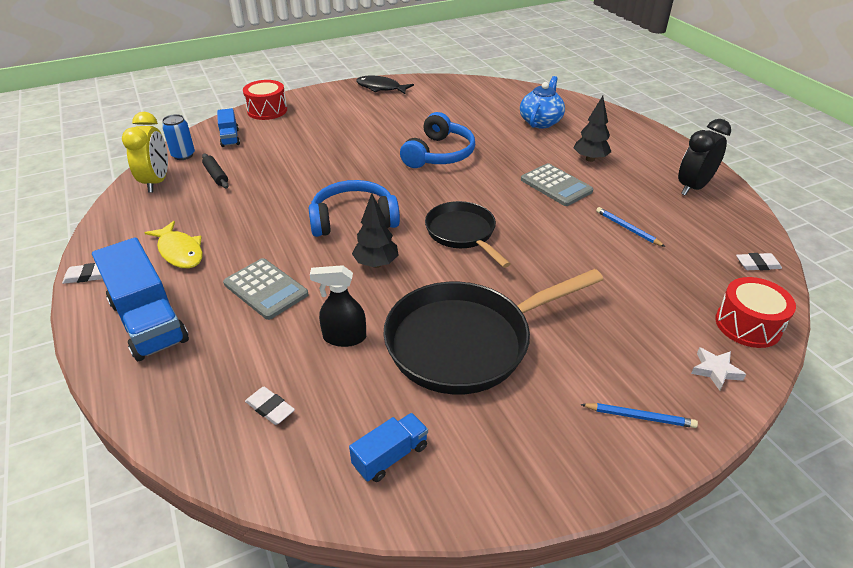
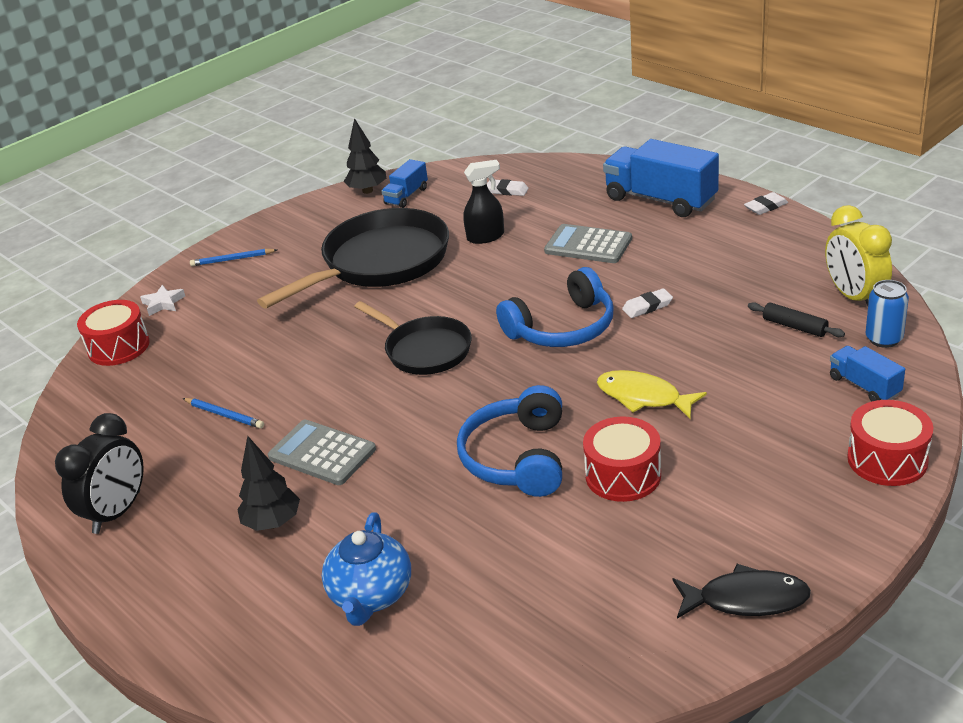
camera: 165 degrees right, 5 degrees down
yellow fish [145,221,203,268] -> yellow fish moved to [597,370,707,419]
black tree [352,193,398,268] -> black tree moved to [344,118,386,194]
white eraser [736,253,782,271] -> white eraser moved to [622,288,673,318]
none -> red drum [583,416,661,502]

